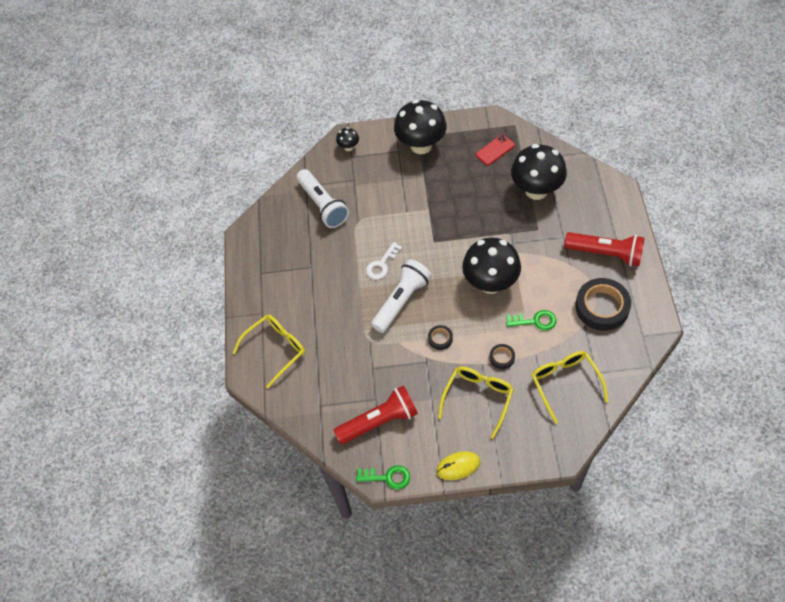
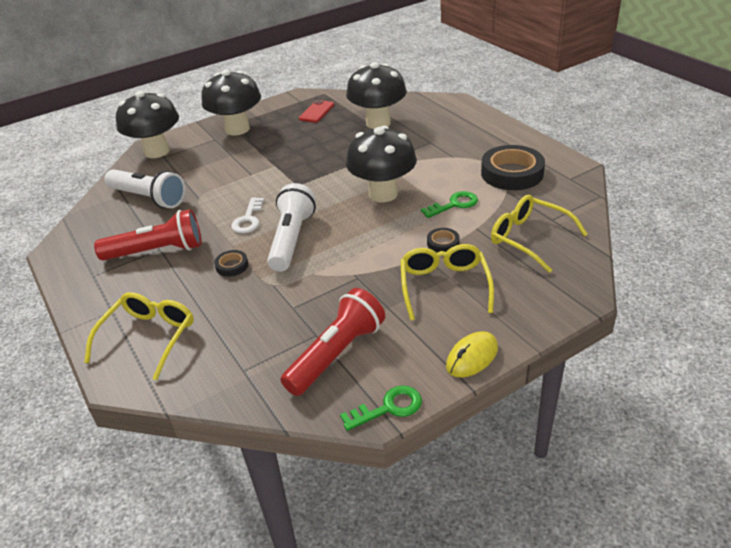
camera: 30 degrees left, 20 degrees down
black mushroom [336,127,359,151] -> black mushroom [116,91,179,158], size x2.24
black tape [428,325,453,350] -> black tape moved to [214,250,248,277]
red flashlight [564,232,645,266] -> red flashlight moved to [94,209,202,261]

